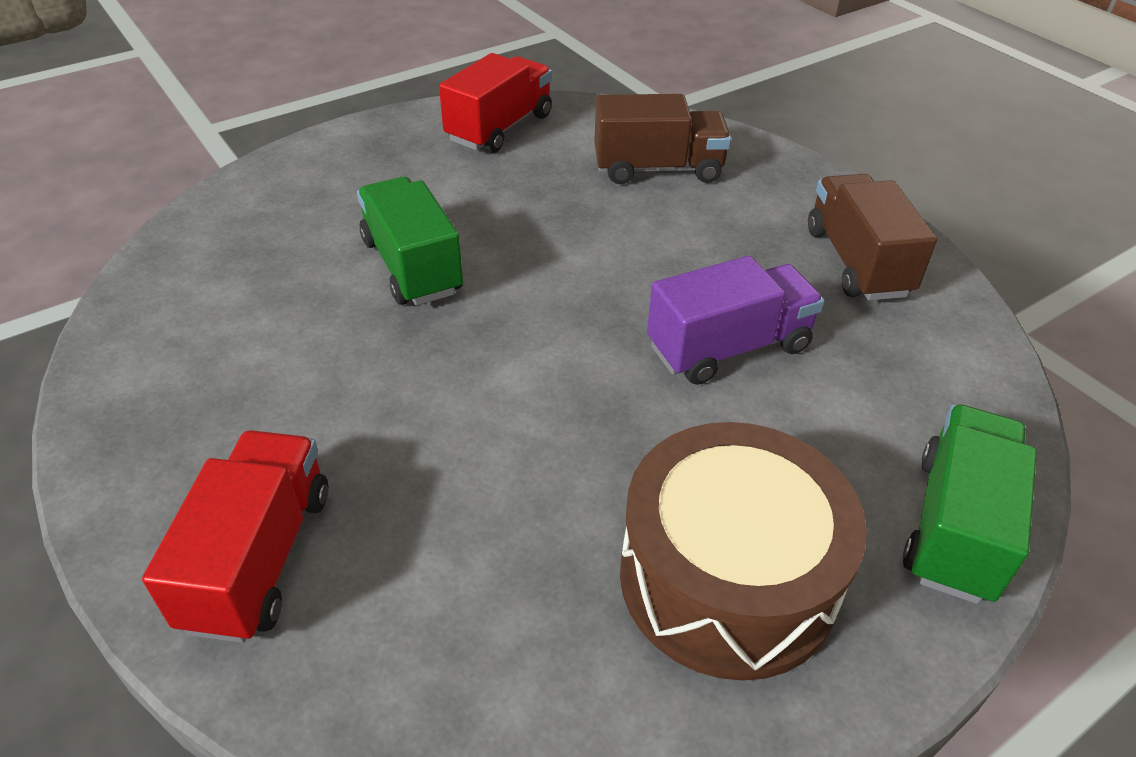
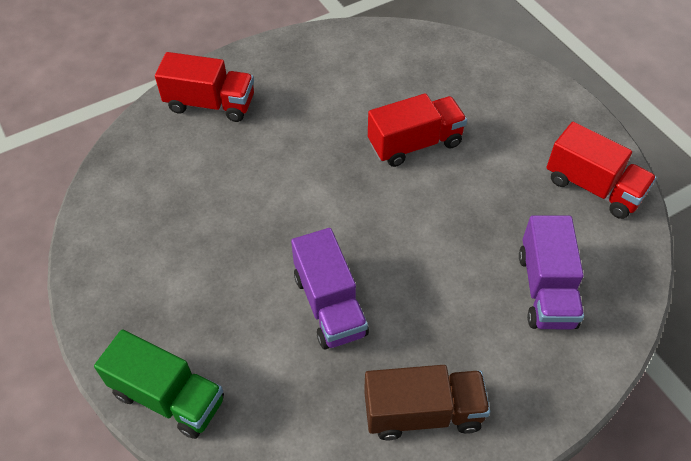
camera: 95 degrees right, 10 degrees up
green truck [357,176,463,306] -> red truck [368,93,467,167]
brown truck [594,94,731,184] -> purple truck [519,215,584,329]
brown drum [620,422,867,681] -> none

